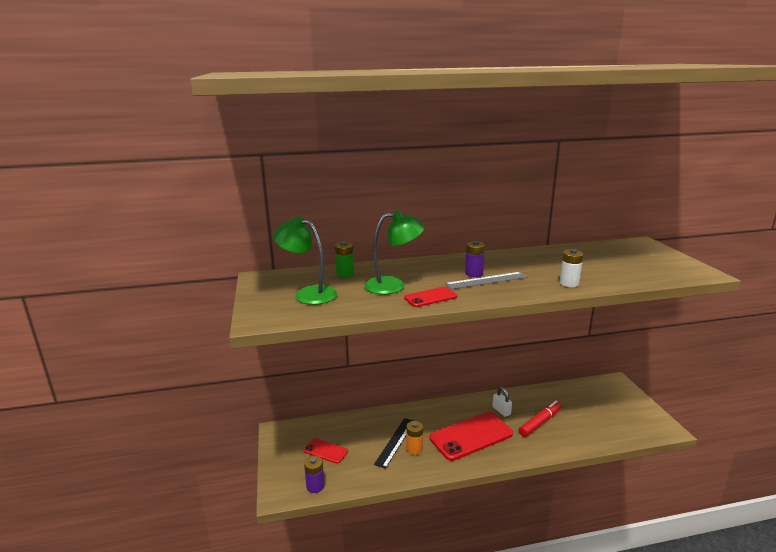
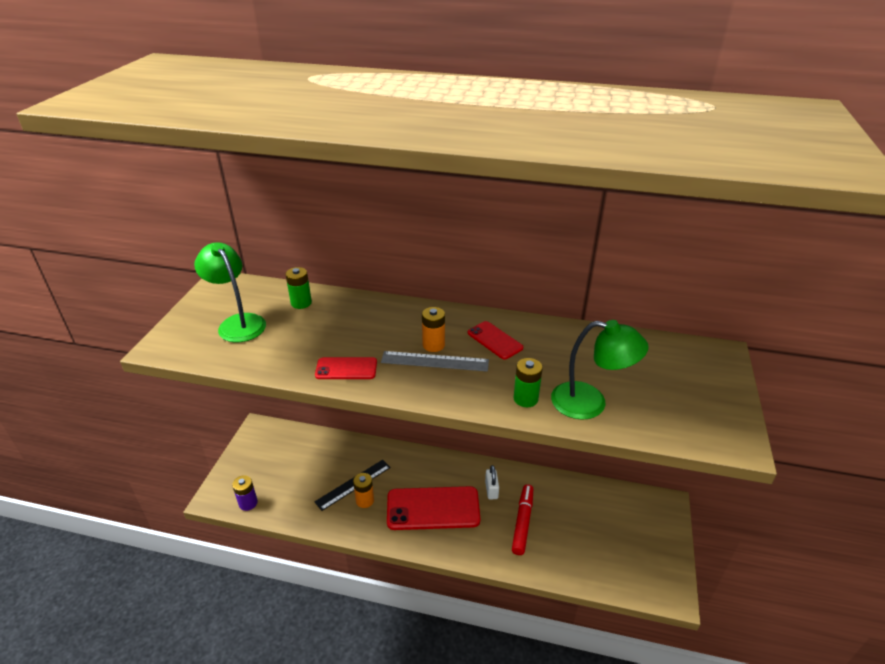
camera: 25 degrees right, 15 degrees up
red phone [304,438,348,464] -> red phone moved to [468,321,523,359]
green lamp [364,210,424,294] -> green lamp moved to [551,320,649,420]
purple battery [465,241,485,277] -> orange battery [422,307,445,352]
red marker [519,400,562,437] -> red marker turned 60 degrees counterclockwise [512,484,533,555]
white battery [559,249,584,287] -> green battery [513,358,543,407]

